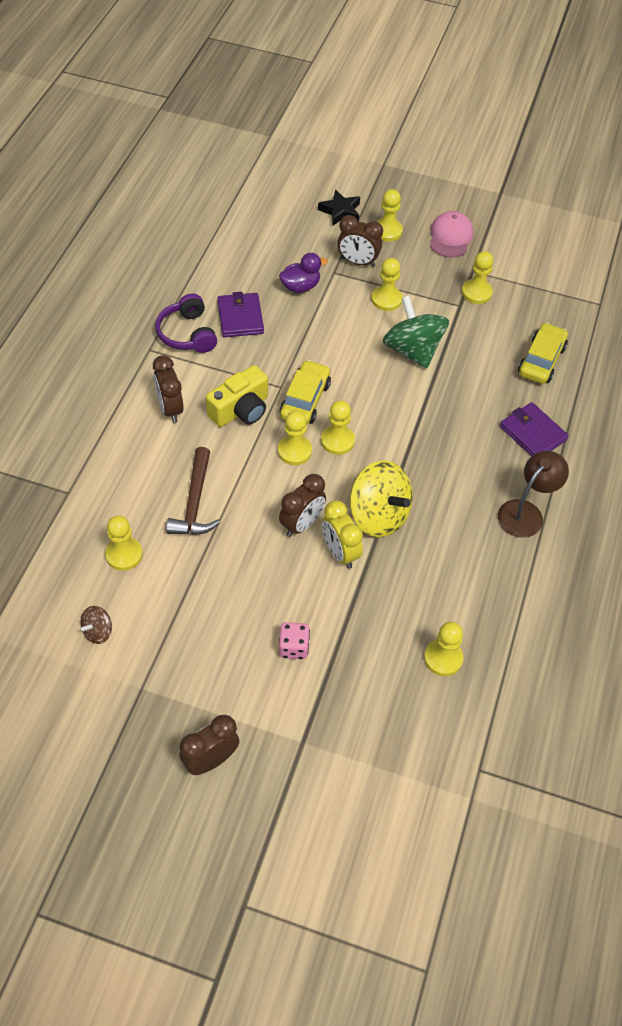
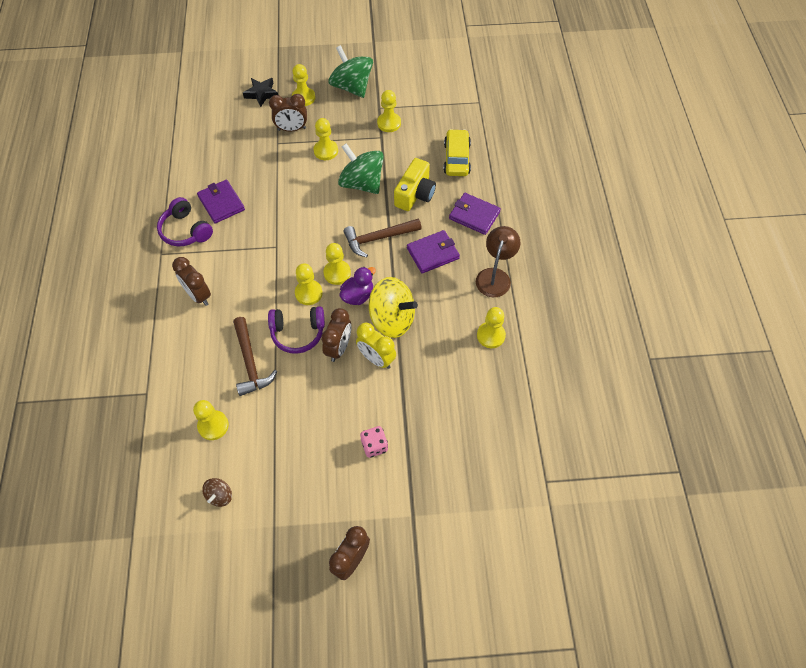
camera: 20 degrees left, 5 degrees up
yellow camera [206,365,268,427] -> yellow camera moved to [394,158,436,211]
purple duck [279,253,328,293] -> purple duck moved to [340,267,376,305]
yellow car [280,360,331,425] -> none
yellow pawn [424,622,463,676] -> yellow pawn moved to [477,307,506,348]
pink cap [430,211,473,258] -> green spinning top [329,45,373,98]
none -> purple headphones [268,306,325,354]
none -> brown hammer [343,219,422,257]
none -> purple wallet [407,230,460,273]

